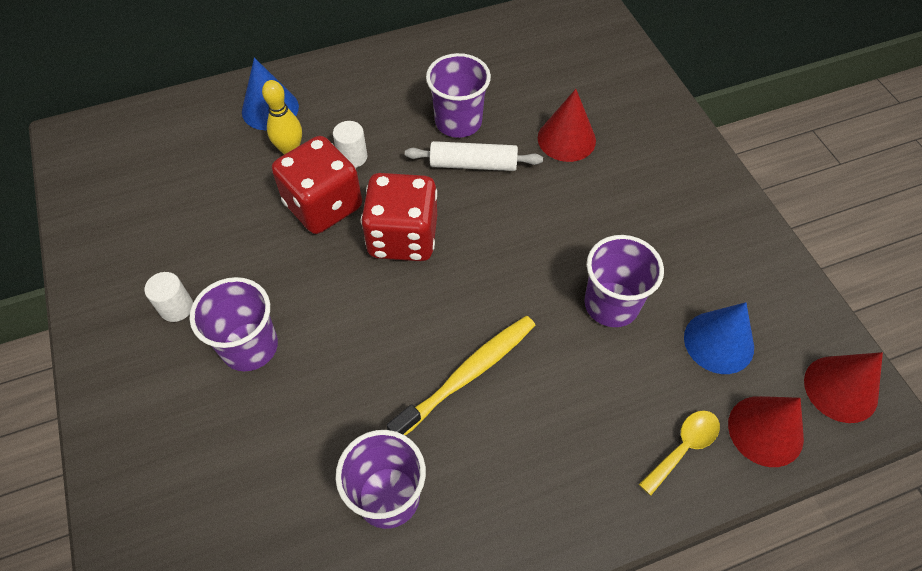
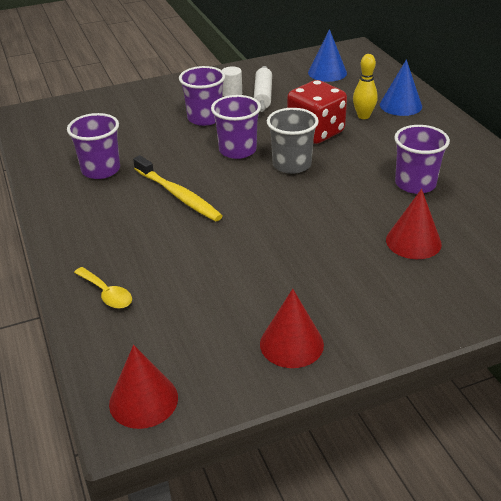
camera: 90 degrees right, 20 degrees down
white cylinder [333,121,367,168] -> none
red dice [361,173,437,261] -> grey cup [267,108,319,174]
white rolling pin [405,141,543,171] -> white rolling pin moved to [254,66,272,112]
purple cup [584,235,664,327] -> purple cup moved to [211,95,261,159]
blue cone [684,302,754,374] -> blue cone moved to [308,29,347,82]
red cone [728,396,804,467] -> red cone moved to [260,289,324,368]

